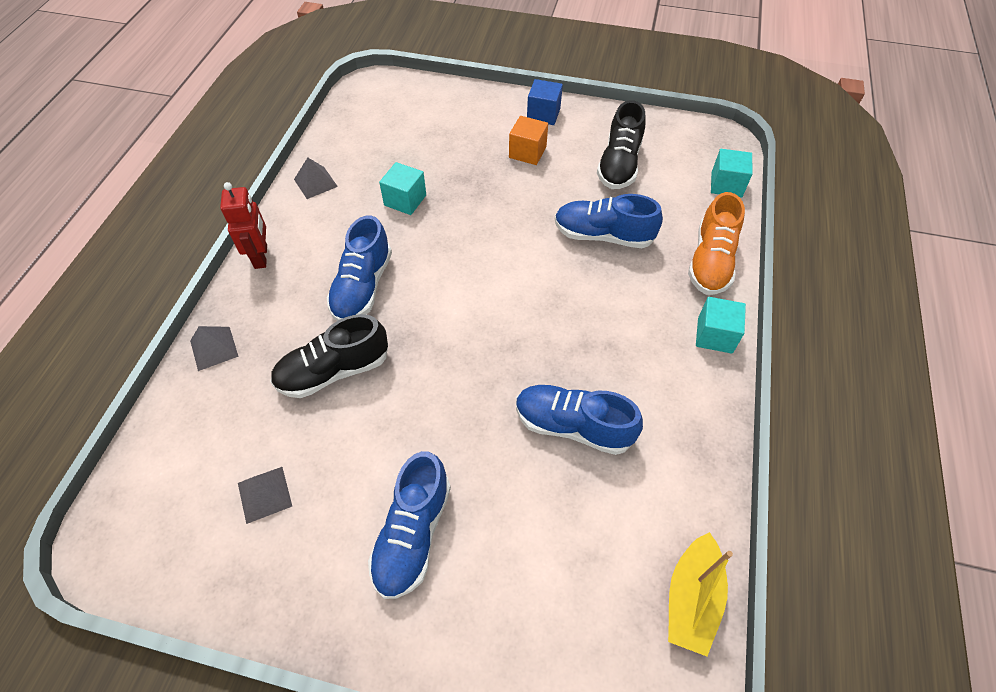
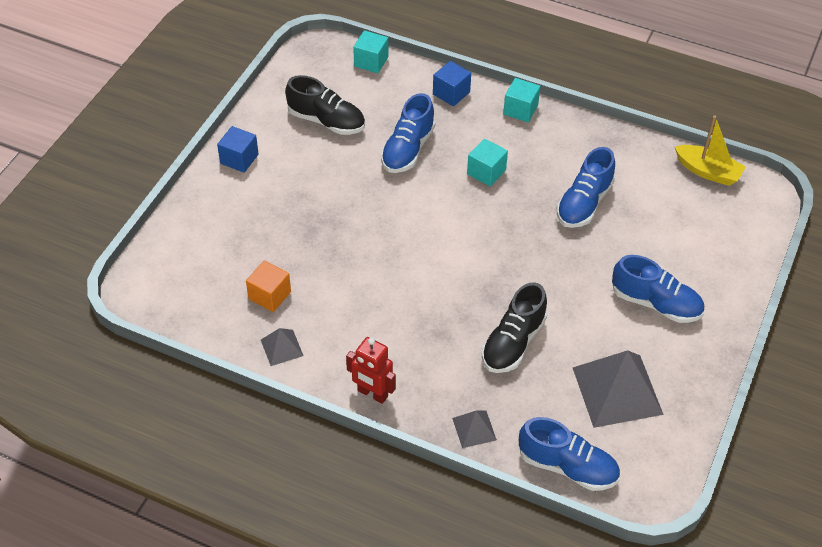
camera: 80 degrees left, 5 degrees down
red robot [220,182,267,269] -> red robot turned 150 degrees counterclockwise [346,337,396,404]
grey pyramid [238,467,292,524] -> grey pyramid [573,350,664,428], size x2.06
black shoe [270,314,388,398] -> black shoe turned 45 degrees clockwise [482,282,547,373]
blue shoe [327,215,392,321] -> blue shoe moved to [519,417,620,491]
turquoise cube [379,162,426,215] -> turquoise cube moved to [467,139,508,187]
orange cube [509,116,548,165] -> orange cube moved to [246,260,291,312]
orange shoe [688,192,745,295] -> blue cube [433,61,471,106]

